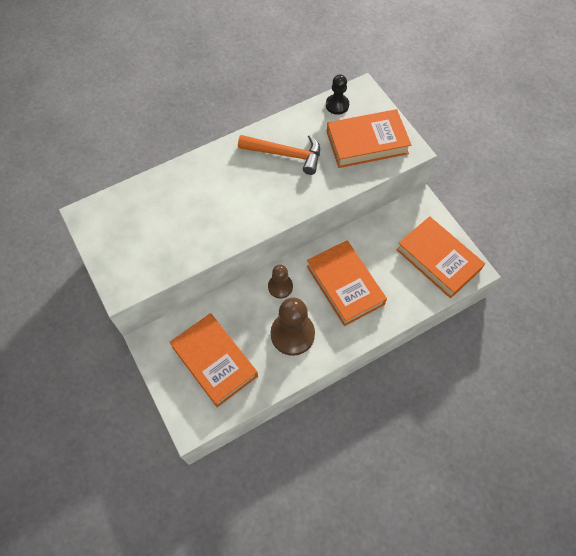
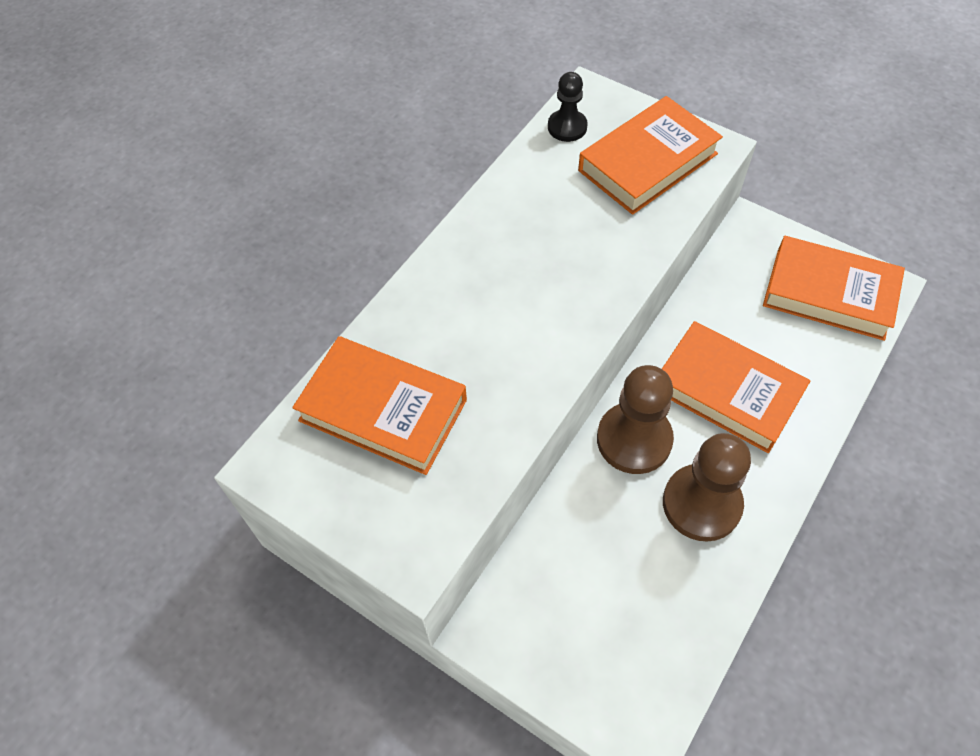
camera: 25 degrees left, 5 degrees down
orange book [169,313,258,407] -> orange book moved to [292,336,467,475]
orange hammer [238,135,320,175] -> none
brown pawn [268,265,293,299] -> brown pawn [597,365,674,474], size x1.70

